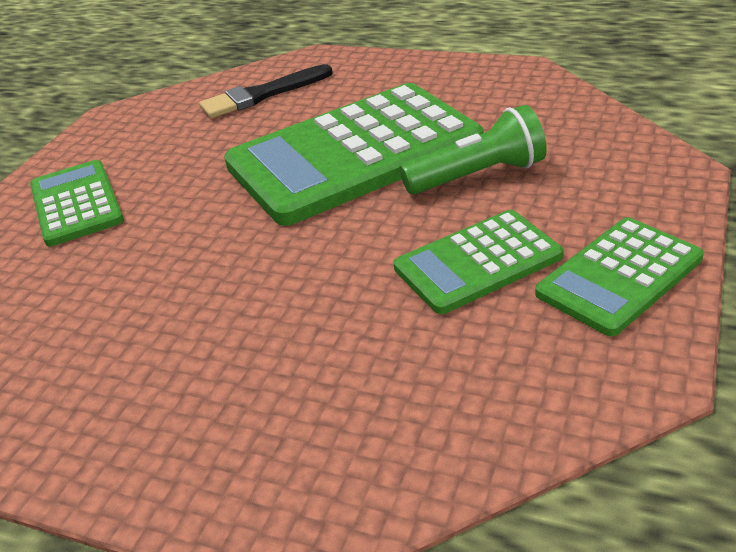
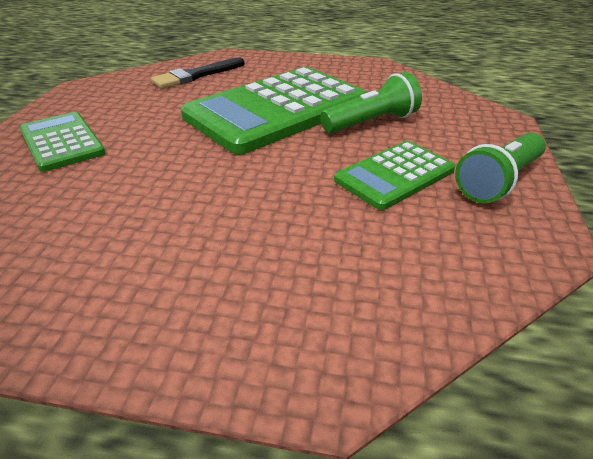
camera: 15 degrees left, 0 degrees up
green calculator [535,217,704,336] -> green flashlight [455,133,546,204]

